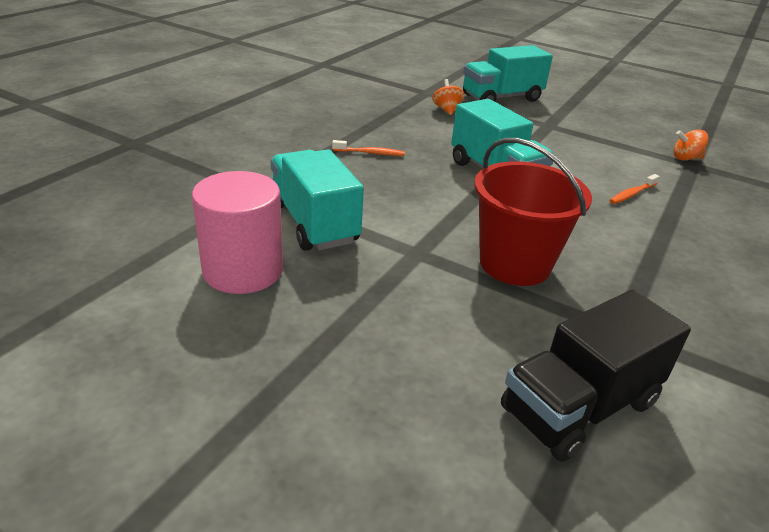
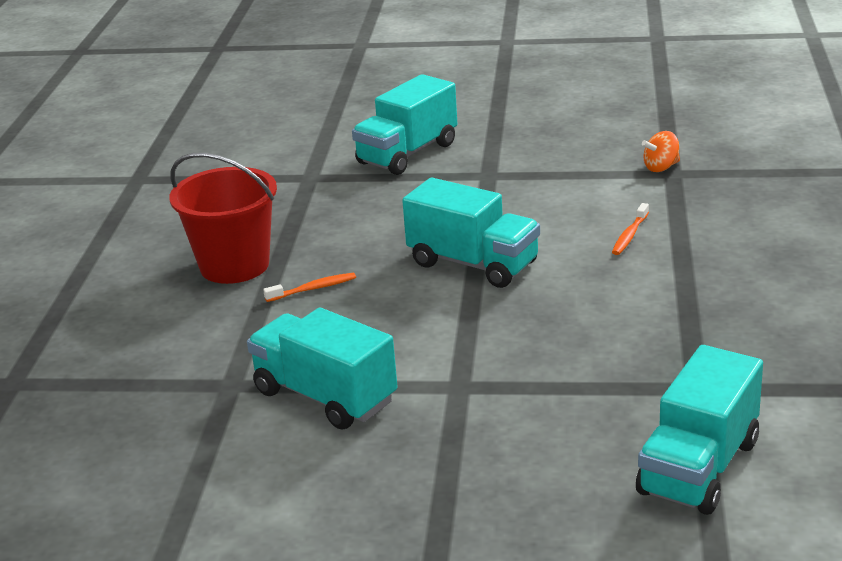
camera: 20 degrees left, 5 degrees down
pink cylinder [192,171,283,294] -> none
orange spinning top [432,79,465,115] -> none
red bucket [474,138,592,286] -> red bucket moved to [169,153,277,284]
black truck [501,290,691,462] -> turquoise truck [636,345,763,515]

